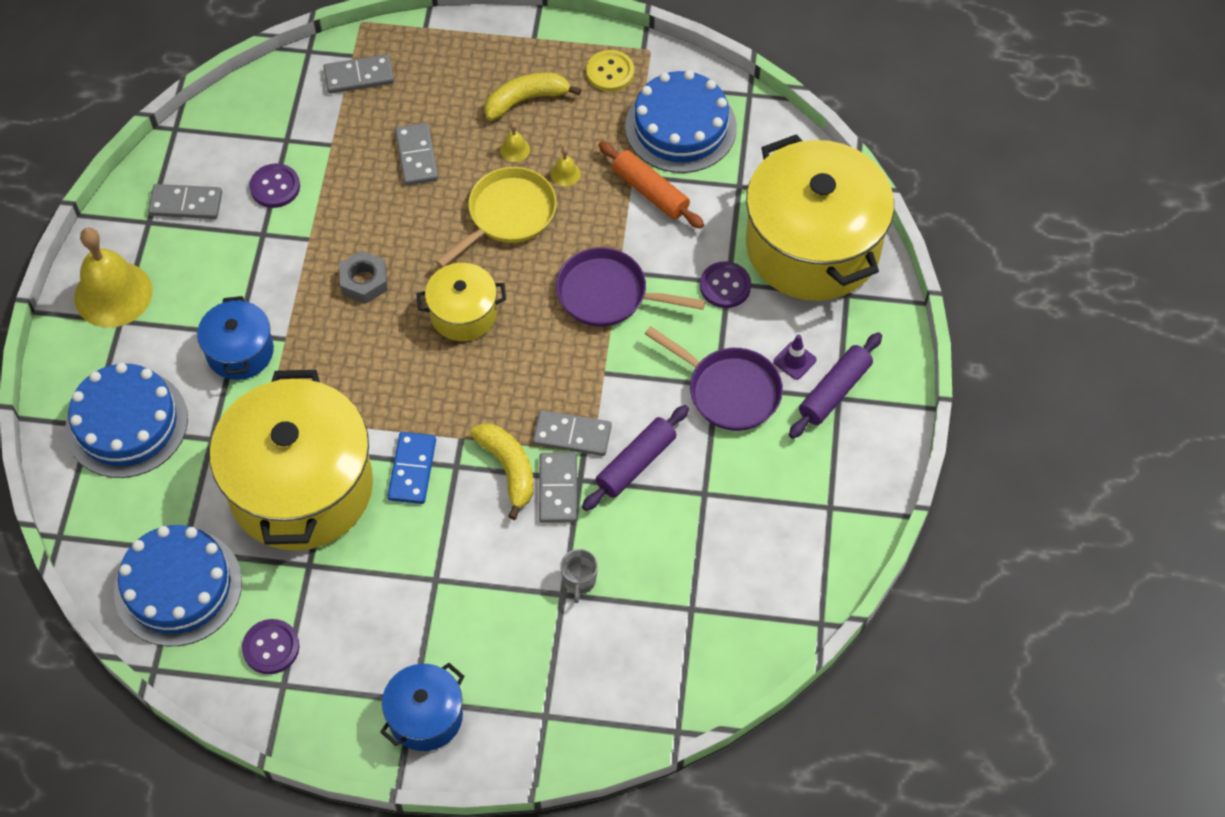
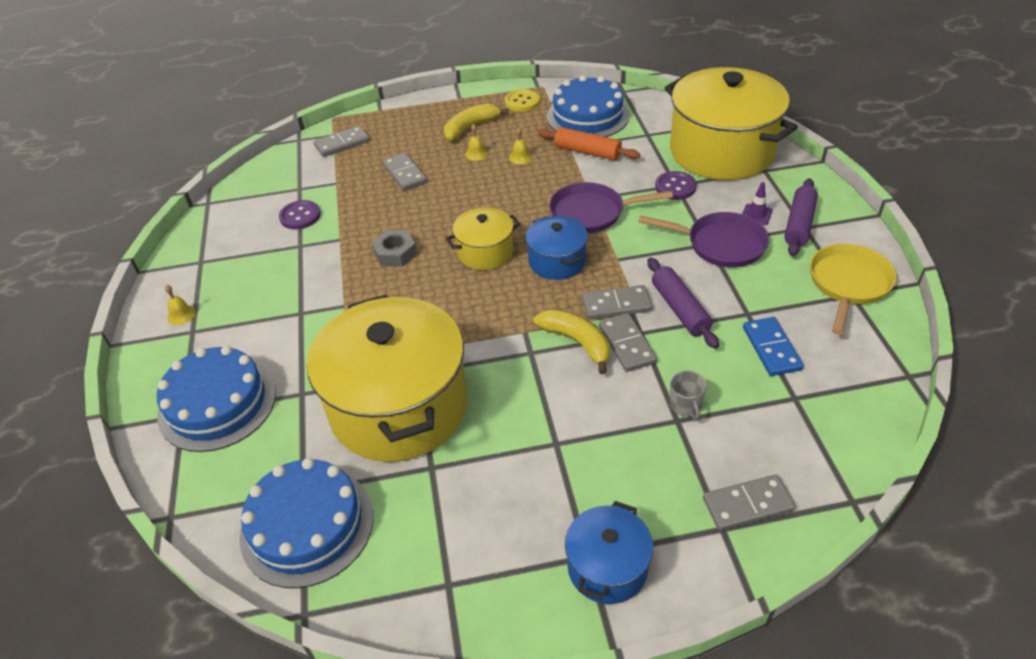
camera: 15 degrees left, 15 degrees down
yellow bell [74,228,152,328] -> yellow bell [165,285,196,325], size x0.40
grey domino [148,184,222,219] -> grey domino moved to [703,475,795,531]
blue pot [197,296,274,380] -> blue pot moved to [526,216,588,280]
purple button [242,619,300,674] -> none
blue domino [387,432,436,504] -> blue domino moved to [743,317,804,376]
yellow pan [436,167,557,268] -> yellow pan moved to [810,244,896,335]
purple rolling pin [582,405,689,511] -> purple rolling pin turned 45 degrees counterclockwise [647,257,719,349]

